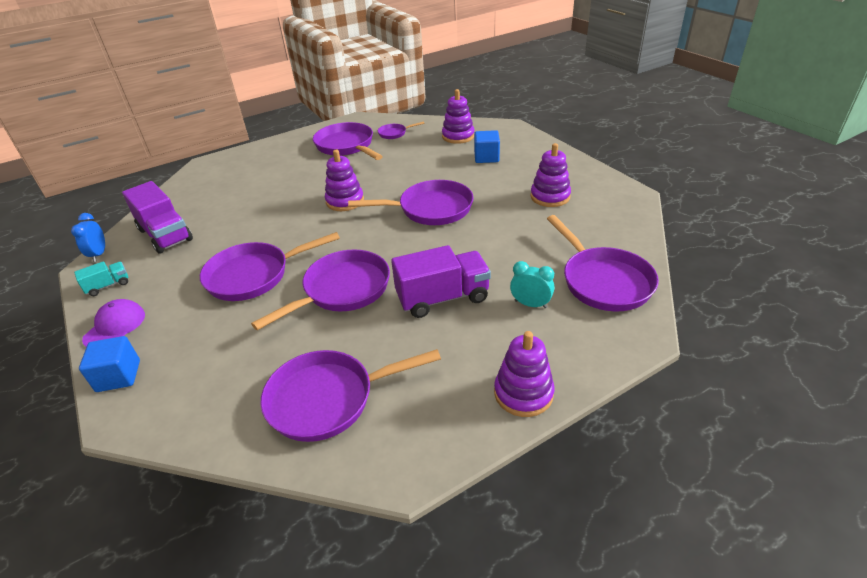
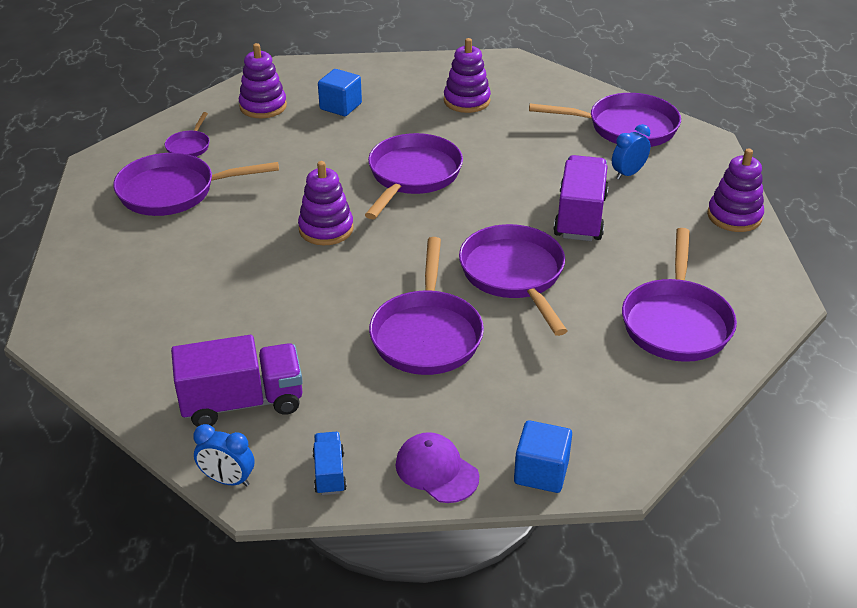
camera: 65 degrees left, 0 degrees up
turquoise truck [74,261,128,296] -> blue truck [313,432,347,495]
turquoise clock [510,261,555,308] -> blue clock [612,124,650,180]

